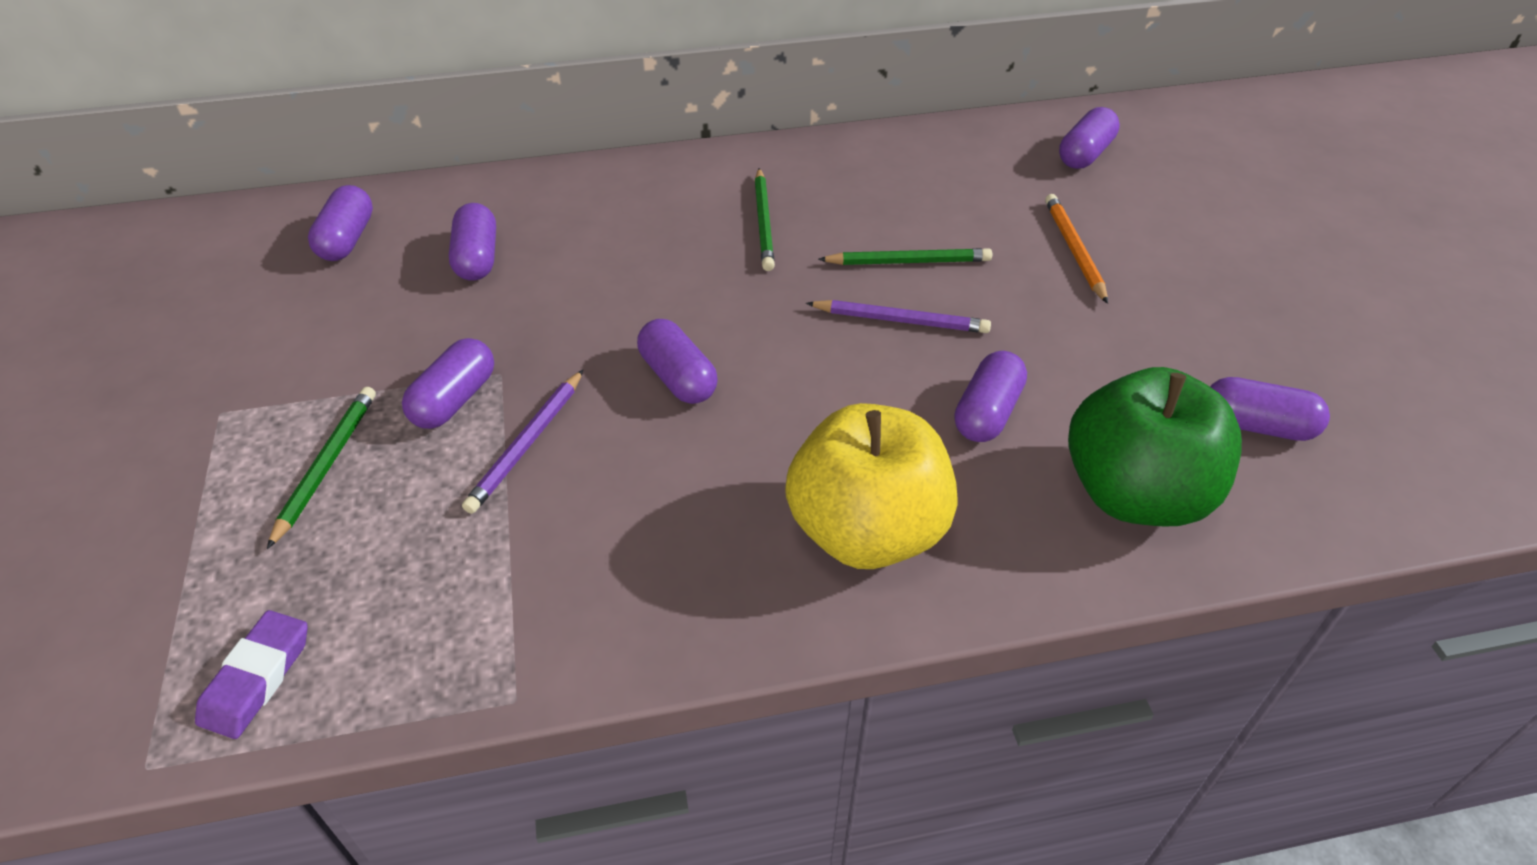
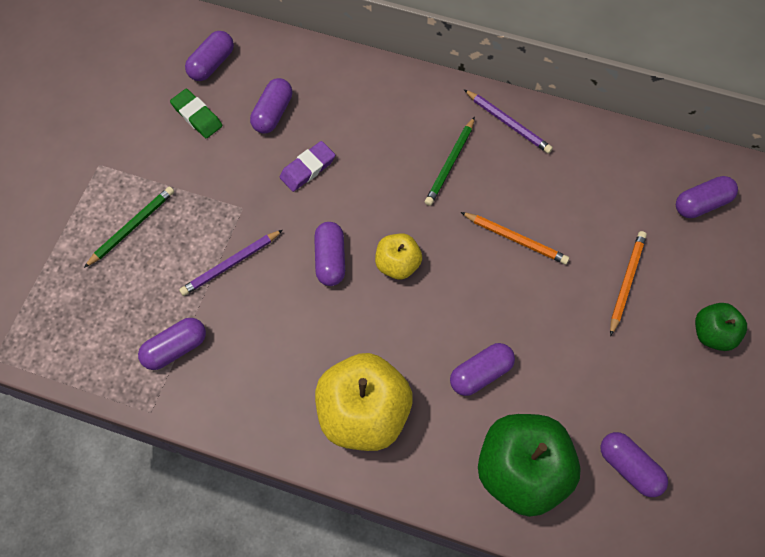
camera: 30 degrees right, 20 degrees up
purple eraser [195,610,308,739] -> purple eraser moved to [280,141,335,192]
purple capsule [402,338,494,429] -> purple capsule moved to [138,318,206,370]
purple pencil [806,300,991,333] -> purple pencil moved to [464,89,553,154]
green pencil [818,248,992,265] -> orange pencil [461,212,569,264]
none -> green eraser [170,89,222,138]
none -> yellow apple [375,233,422,279]
none -> green apple [695,303,747,351]

